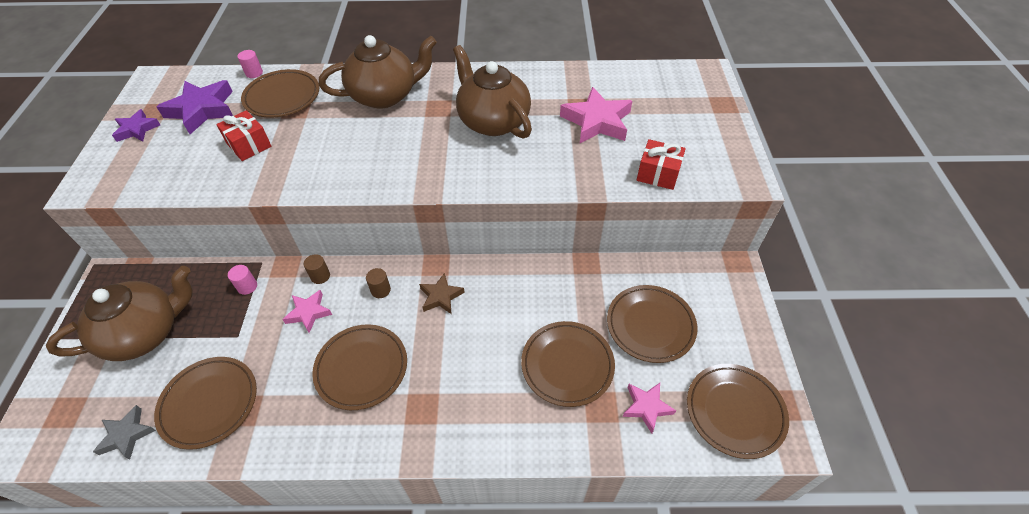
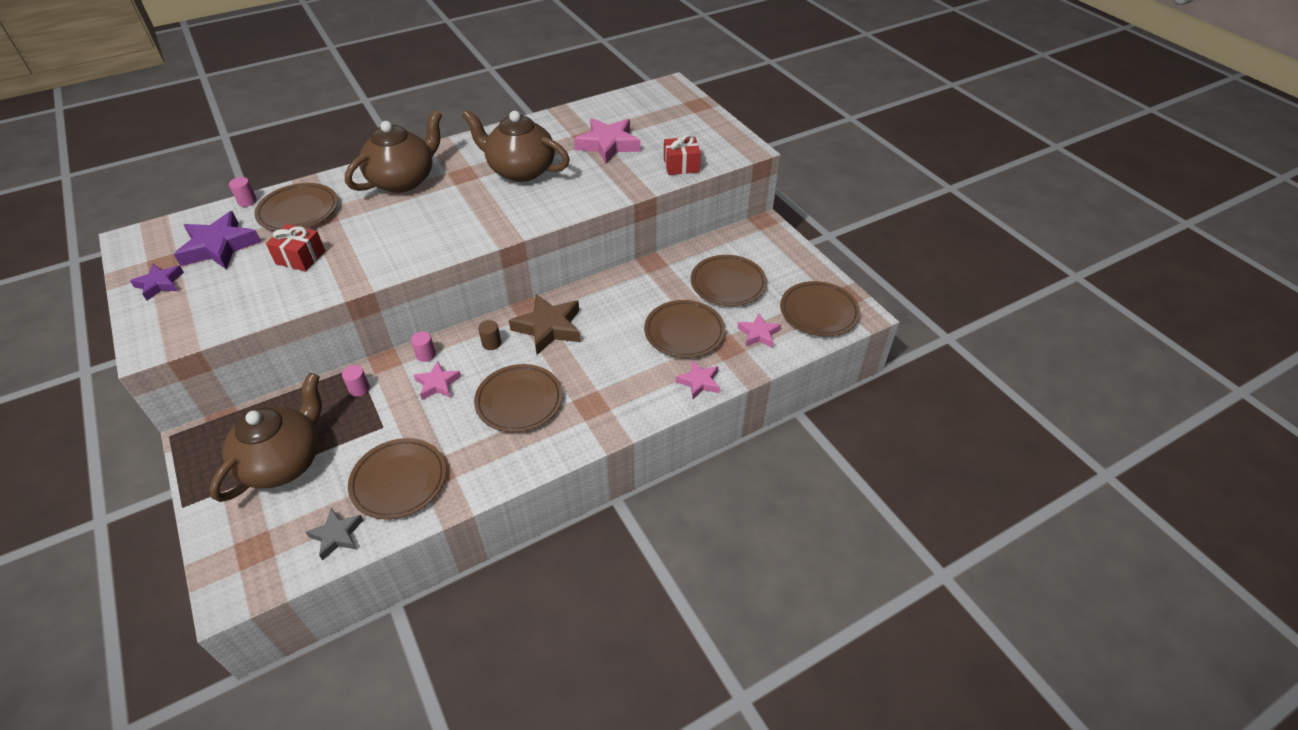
camera: 30 degrees left, 5 degrees down
brown cylinder [304,254,330,284] -> pink cylinder [411,331,436,362]
brown star [419,273,465,314] -> brown star [509,294,581,355], size x1.71
none -> pink star [676,360,720,399]

